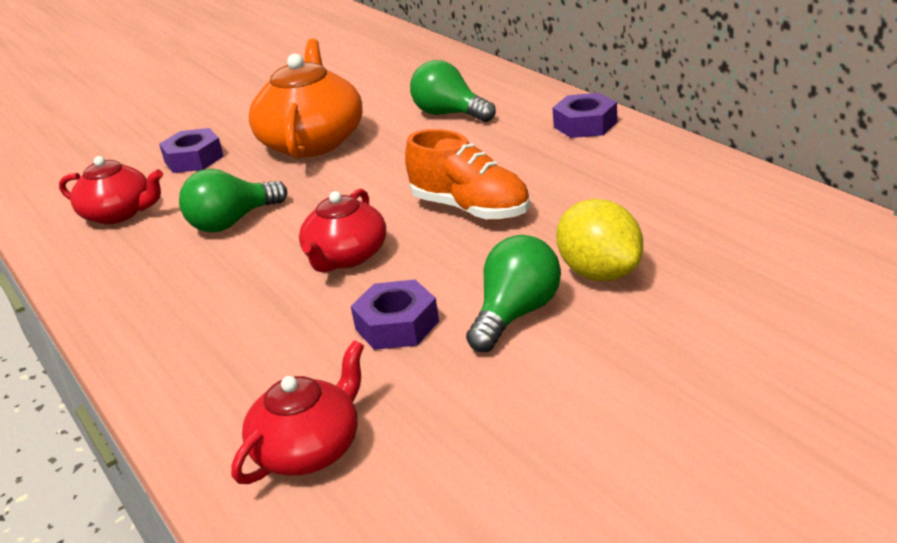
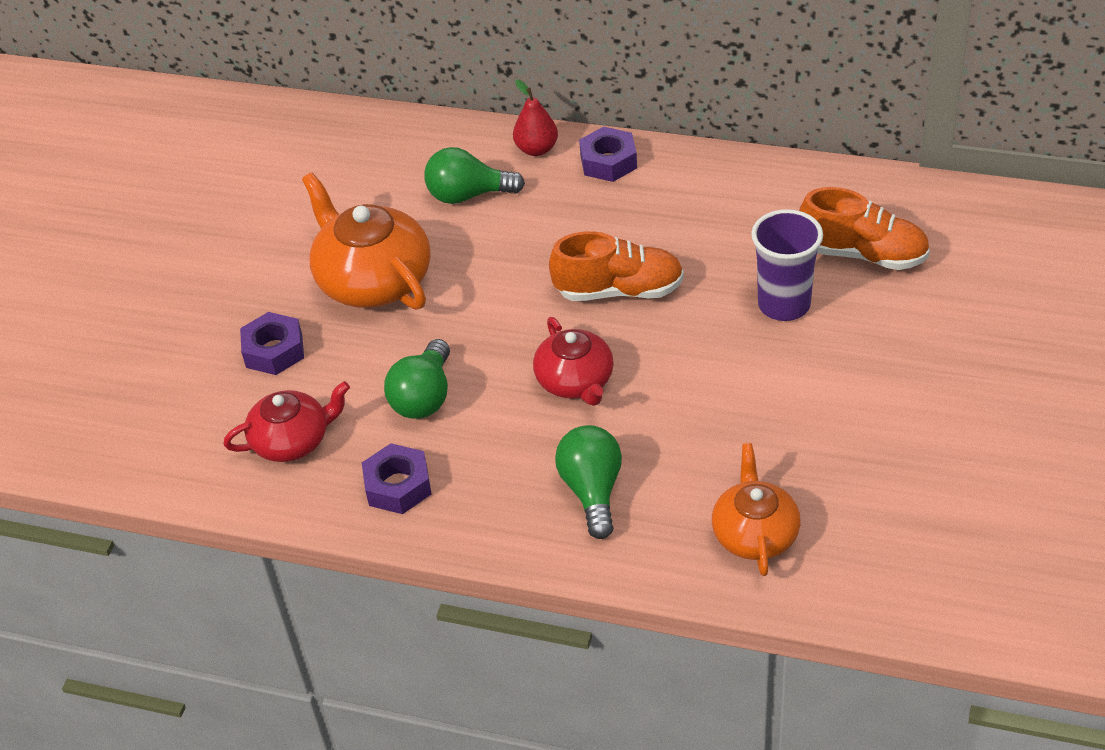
camera: 40 degrees left, 15 degrees up
red teapot [231,340,364,484] -> orange teapot [712,443,801,576]
purple nut [351,280,439,350] -> purple nut moved to [362,443,432,514]
green light bulb [466,235,561,352] -> green light bulb moved to [555,425,622,539]
yellow lemon [556,199,643,281] -> purple cup [751,209,823,321]
none -> red pear [513,80,558,156]
none -> orange shoe [799,187,930,270]

